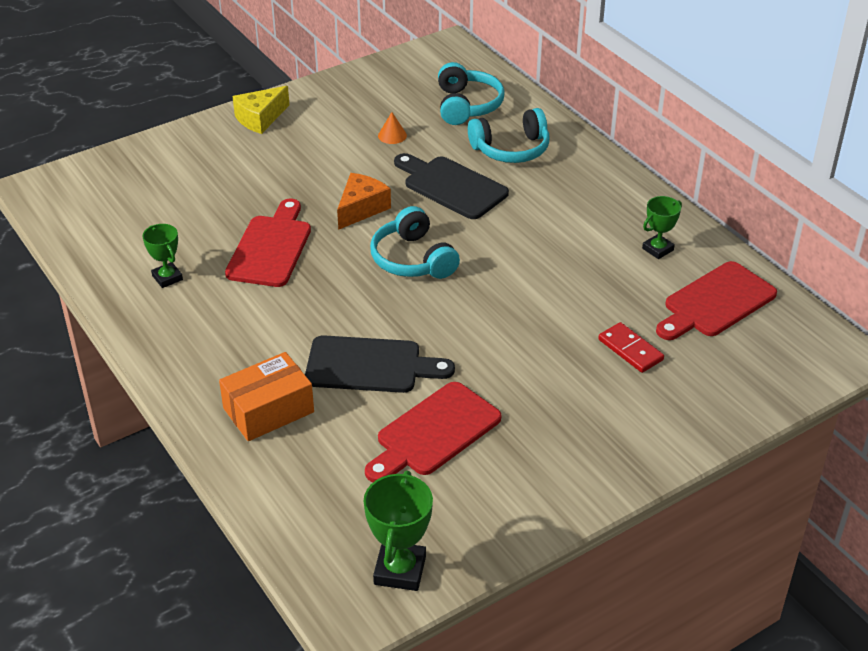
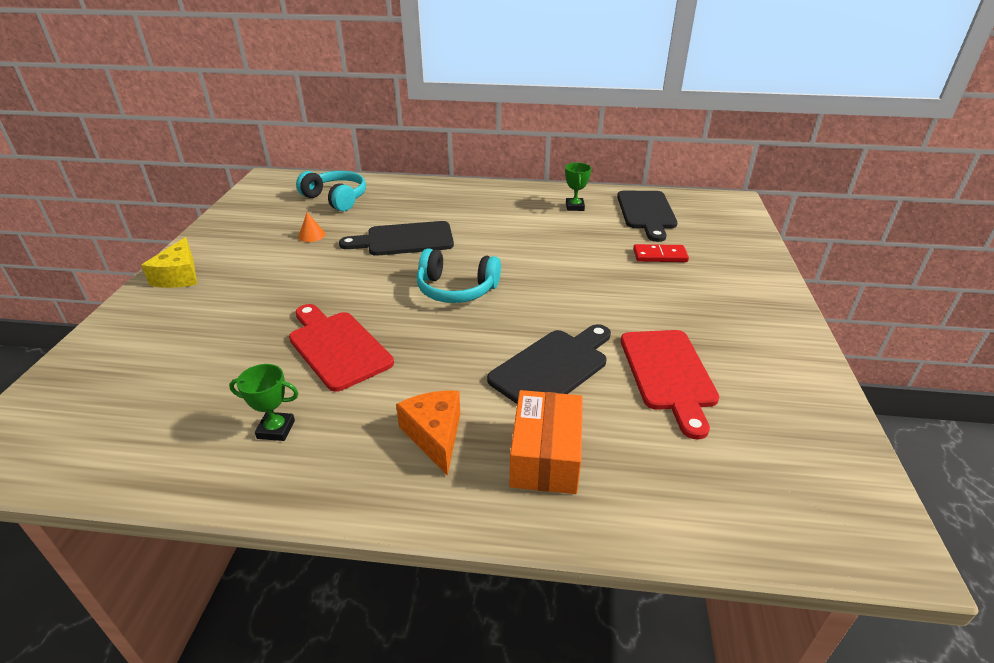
camera: 50 degrees left, 5 degrees down
orange cheese [337,173,391,230] -> orange cheese moved to [396,391,460,476]
green trophy [364,471,433,591] -> none
turquoise headphones [468,108,550,163] -> none
red cutting board [656,261,777,340] -> black cutting board [617,191,677,242]

